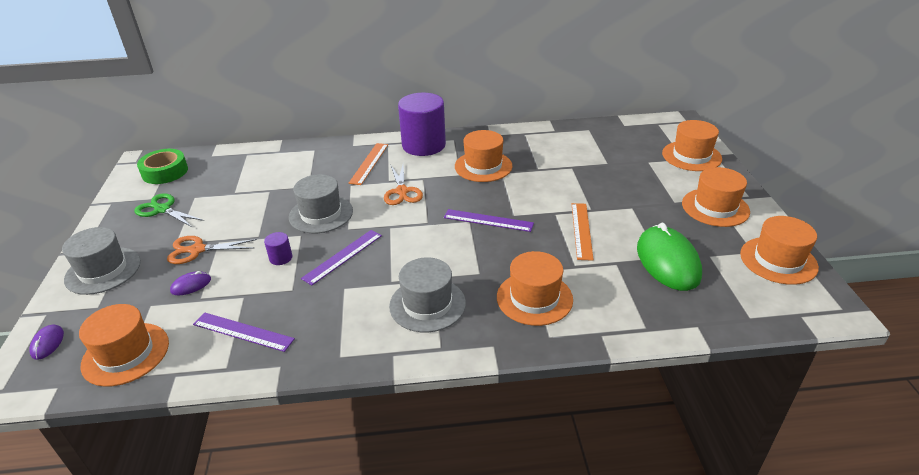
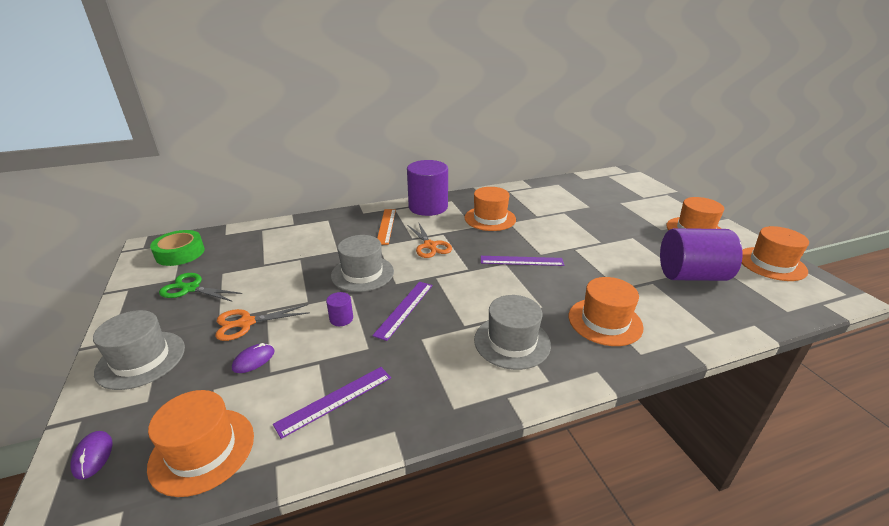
camera: 15 degrees left, 5 degrees down
purple ruler [193,312,295,352] -> purple ruler turned 45 degrees counterclockwise [273,367,391,439]
orange ruler [572,203,594,261] -> none
green mouse [637,223,702,291] -> purple cylinder [660,228,743,281]
orange hat [662,120,722,171] -> none

